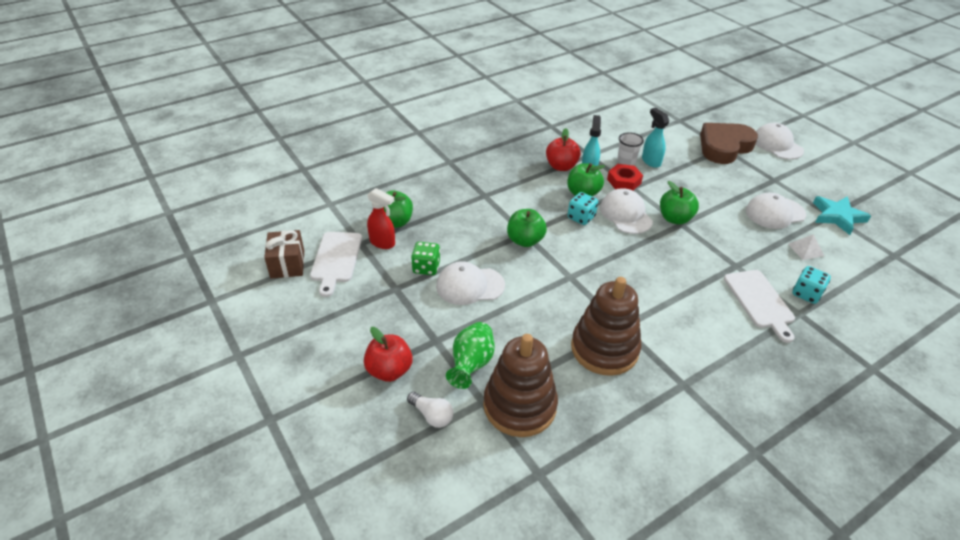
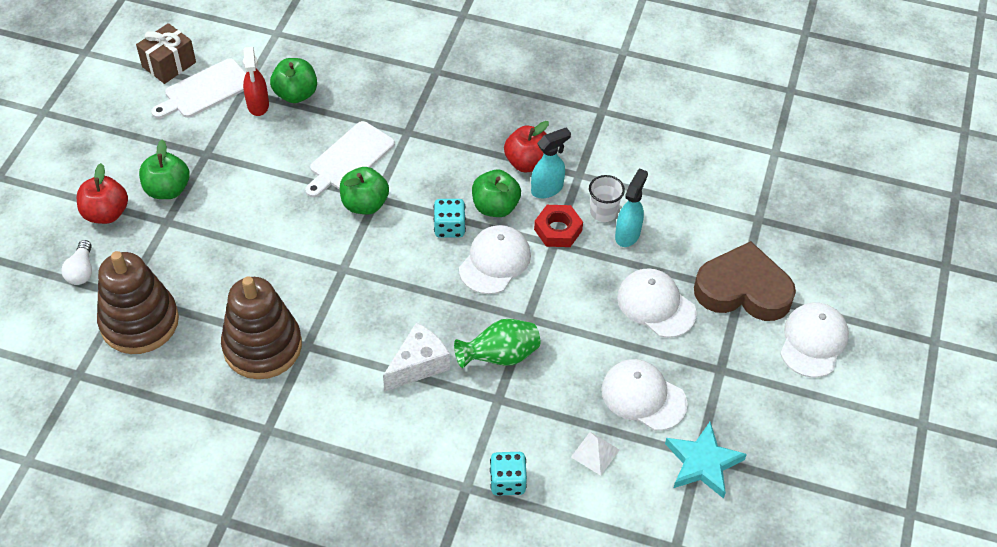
camera: 50 degrees right, 10 degrees up
green dice [411,242,440,275] -> none
white cap [436,261,505,305] -> white cap moved to [617,268,697,338]
green vase [446,322,495,389] -> green vase moved to [454,319,540,368]
green apple [660,181,699,225] -> green apple moved to [139,140,190,199]
white cutting board [724,270,795,343] -> white cutting board moved to [305,121,395,197]
none -> white cheese [383,323,450,392]

